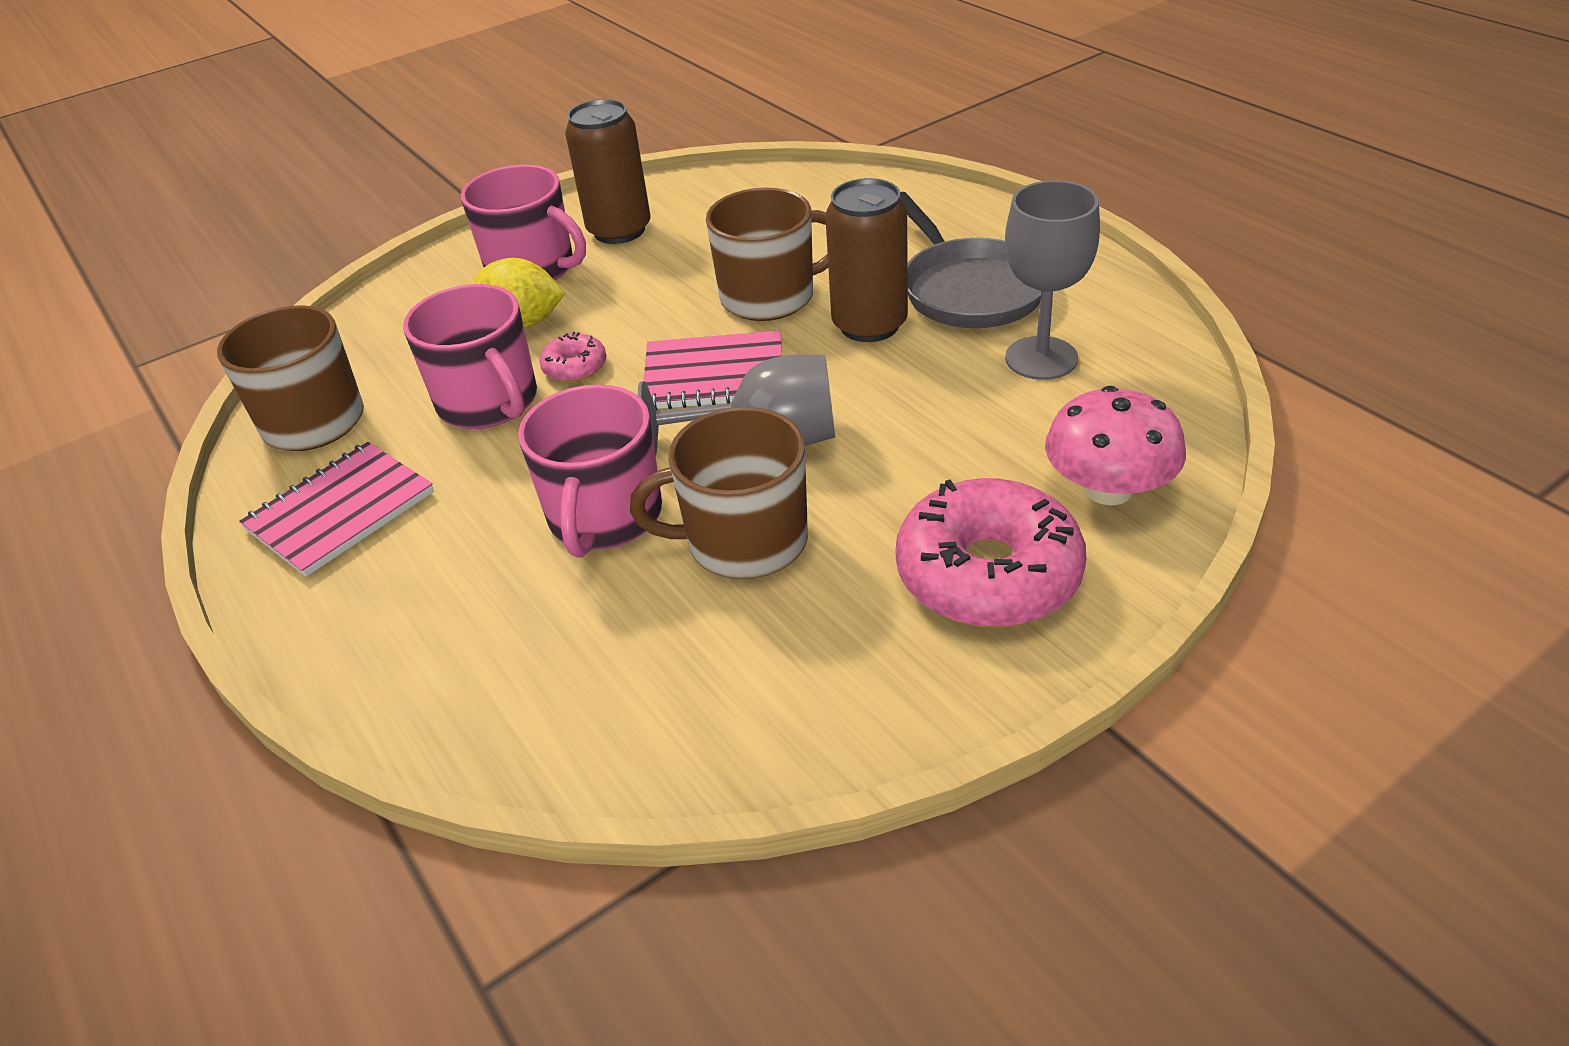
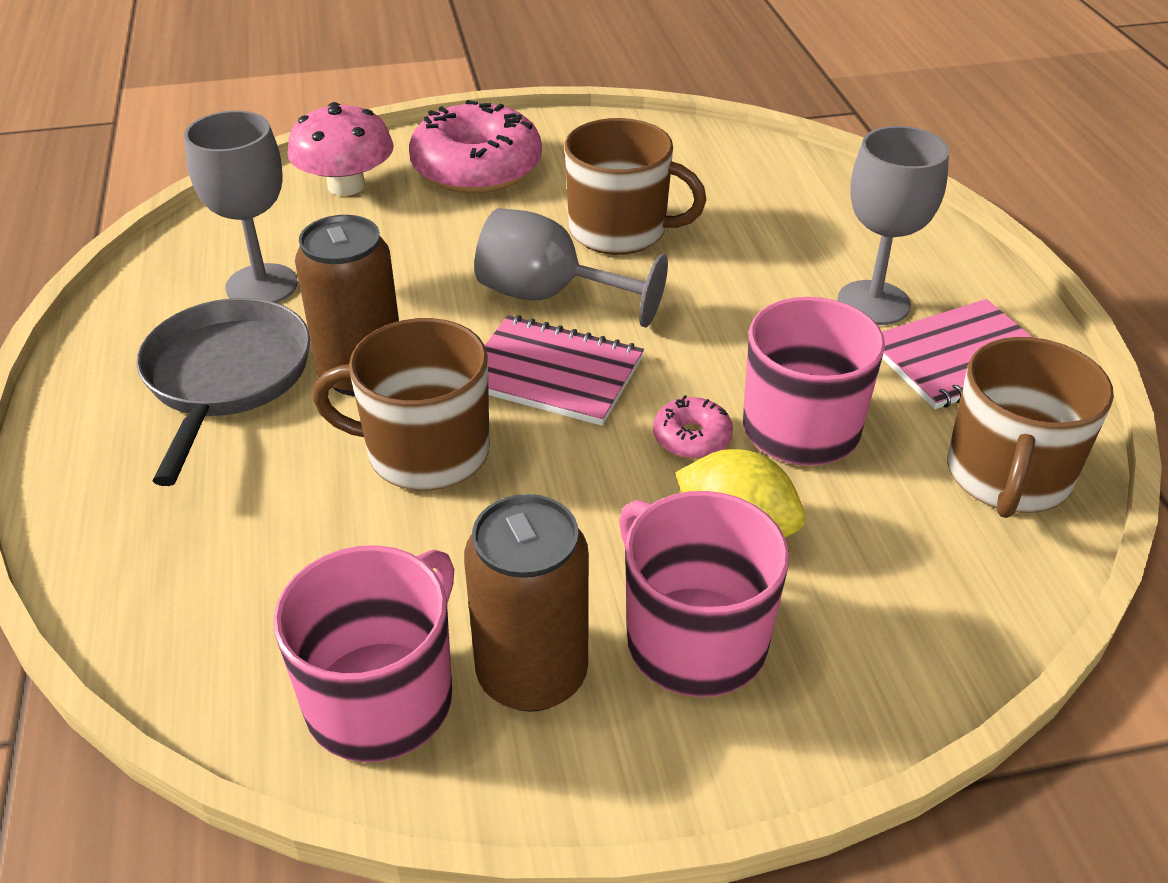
camera: 160 degrees left, 0 degrees up
pink mug [518,384,662,558] -> pink mug moved to [273,545,454,762]
none -> grey goblet [837,126,949,325]

